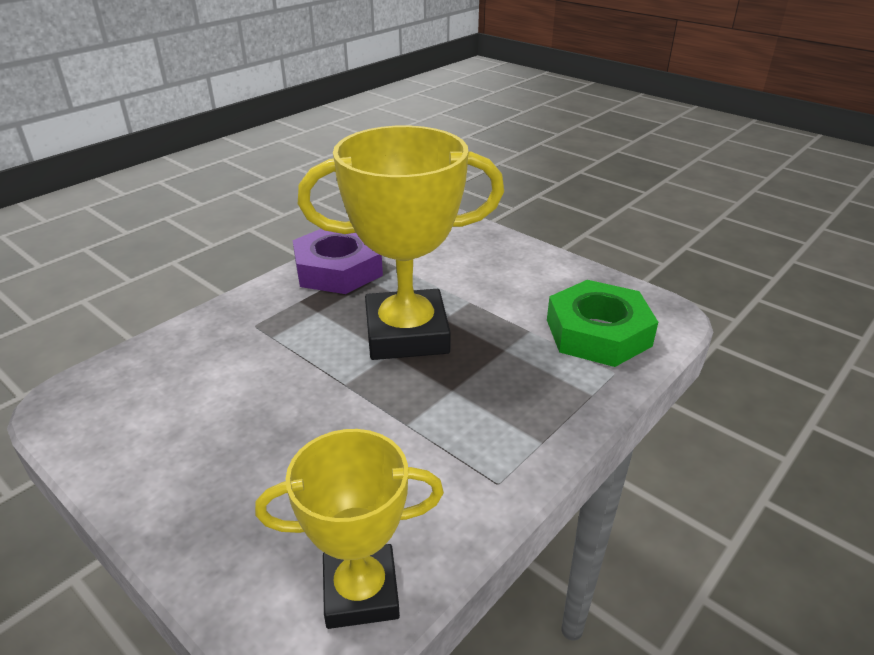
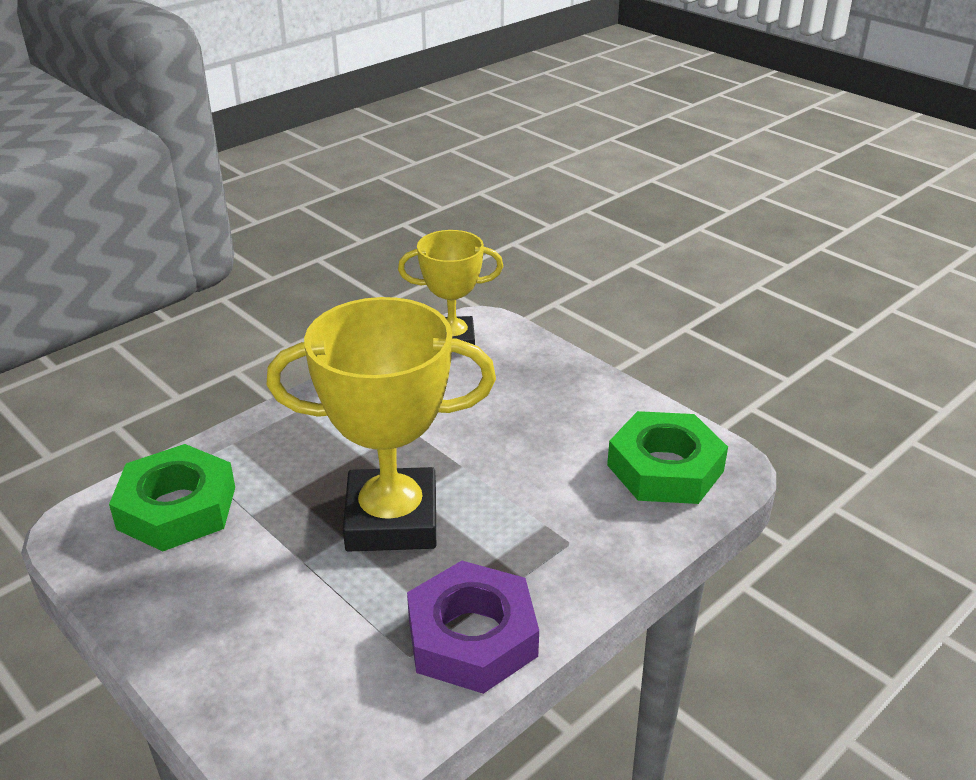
camera: 175 degrees left, 0 degrees up
none -> green nut [607,411,728,504]

